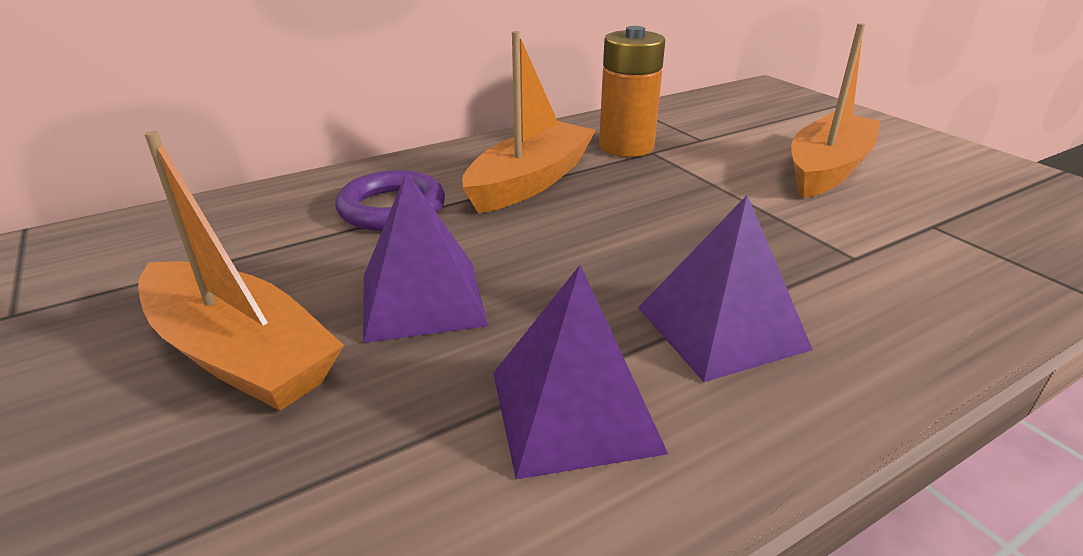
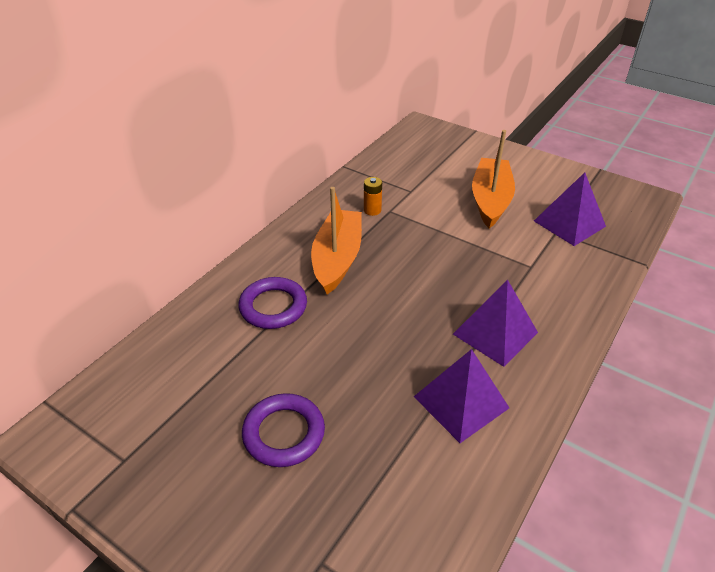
camera: 25 degrees left, 10 degrees up
orange boat [138,131,344,411] -> purple ring [242,393,325,467]
purple pyramid [363,171,488,343] -> purple pyramid moved to [534,173,606,246]
orange battery [599,26,665,157] -> orange battery [364,177,382,216], size x0.50

